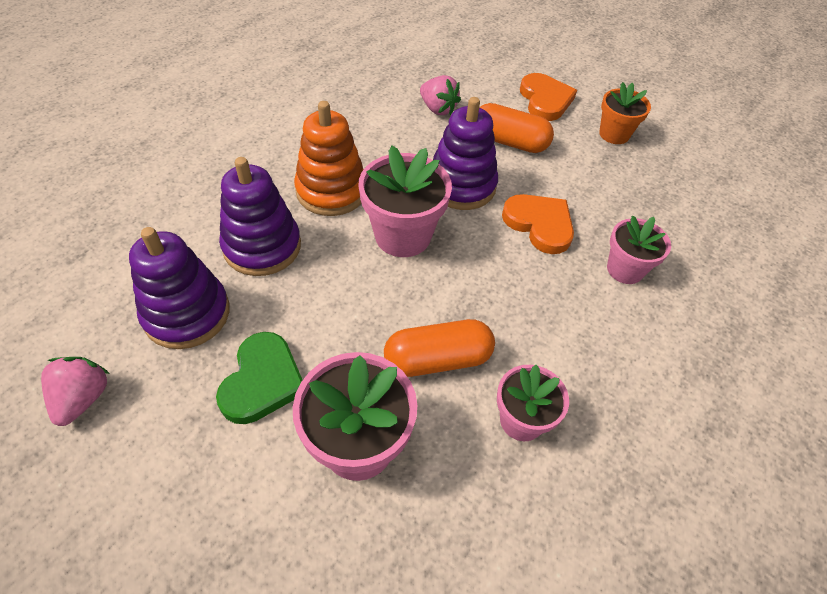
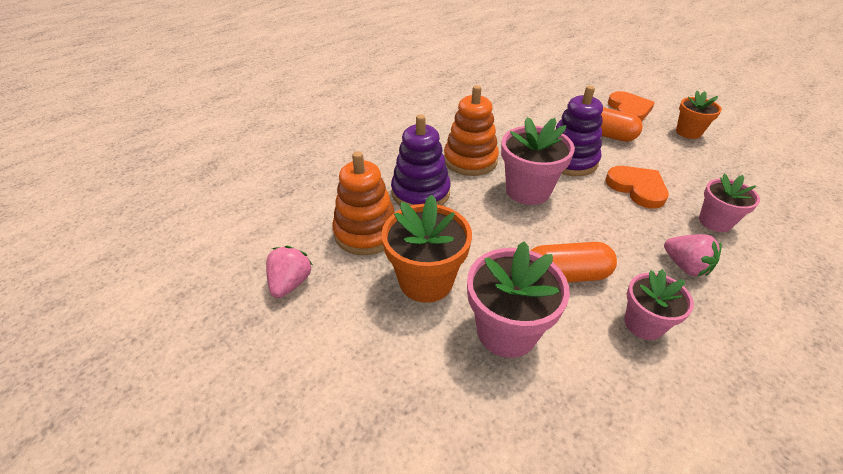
camera: 10 degrees right, 10 degrees down
purple stacking toy [129,227,230,349] -> orange stacking toy [332,151,395,255]
green heart [216,332,302,424] -> orange flower pot [381,195,472,303]
pink strawberry [420,75,461,115] -> pink strawberry moved to [664,234,722,276]

